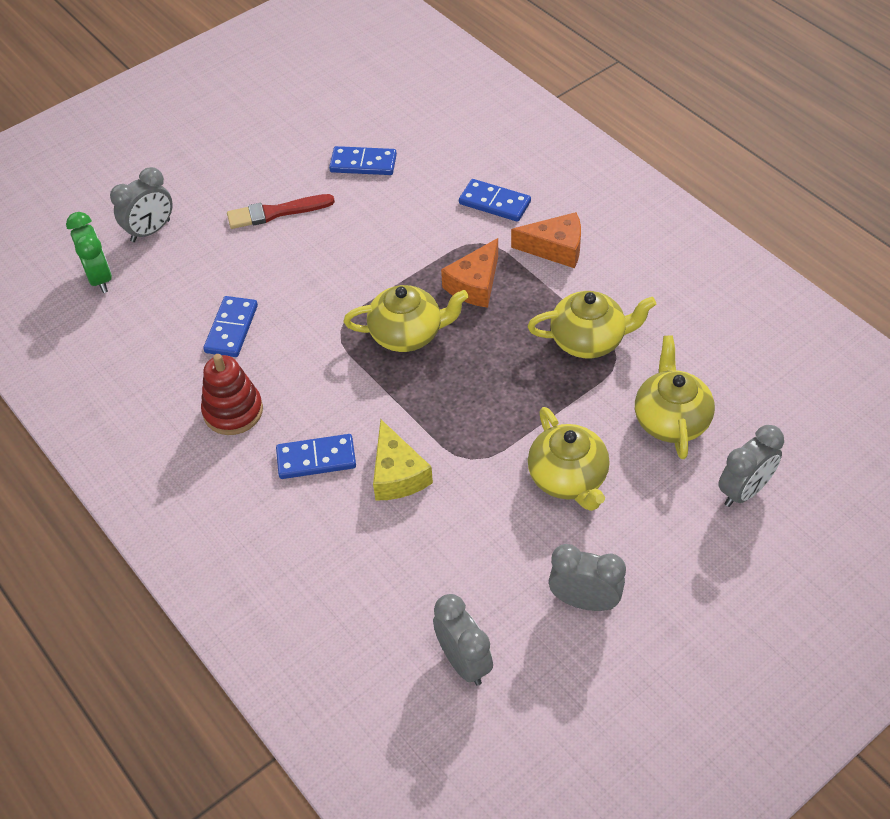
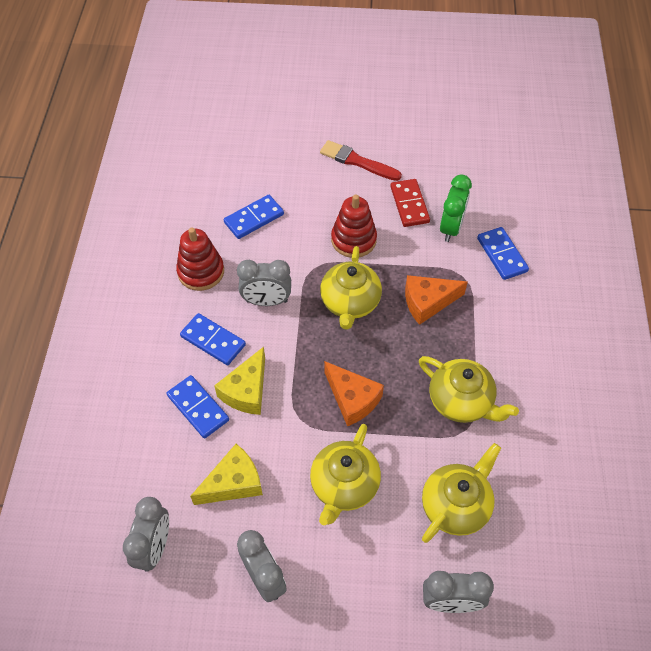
camera: 40 degrees right, 5 degrees up
green clock [66,212,112,293] -> green clock moved to [440,174,472,242]
grey clock [110,167,173,242] -> grey clock moved to [237,260,291,306]
blue domino [329,146,397,175] -> blue domino moved to [167,375,229,439]
yellow teapot [344,285,469,352] -> yellow teapot turned 60 degrees clockwise [320,246,382,330]
orange cheese [511,212,581,268] -> orange cheese moved to [324,361,384,426]
none -> yellow cheese [190,444,263,505]
none -> red stacking toy [331,195,377,258]
none -> red domino [390,179,430,227]

